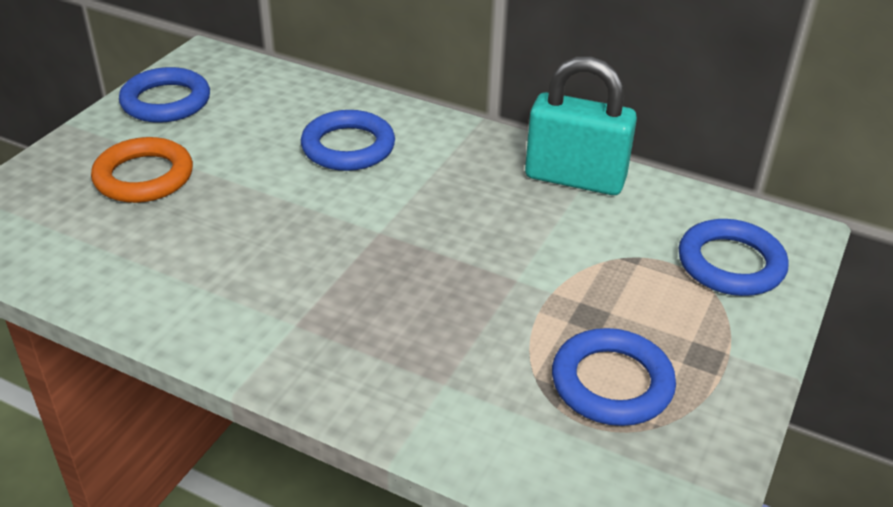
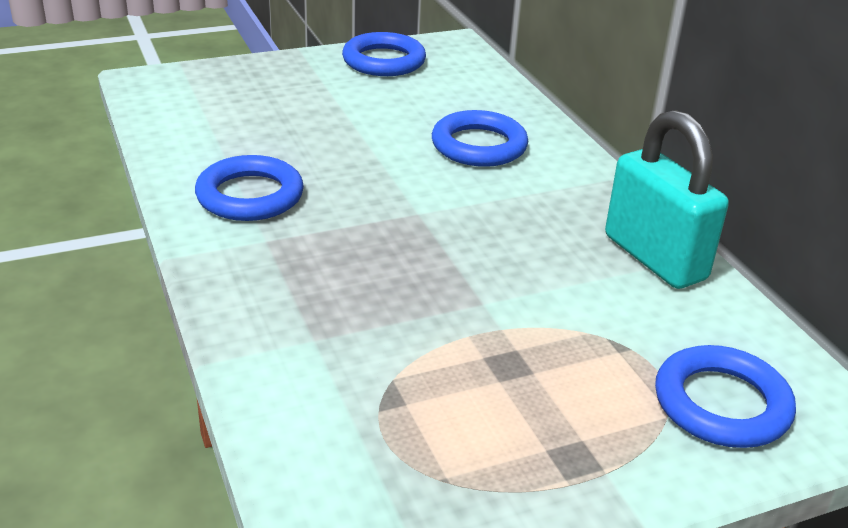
camera: 40 degrees right, 5 degrees down
orange ring [91,137,193,203] -> none
blue ring [552,328,676,426] -> blue ring moved to [195,155,304,221]

